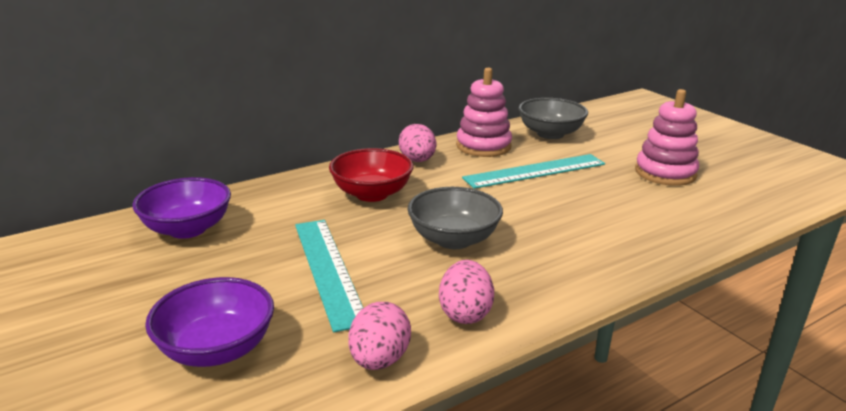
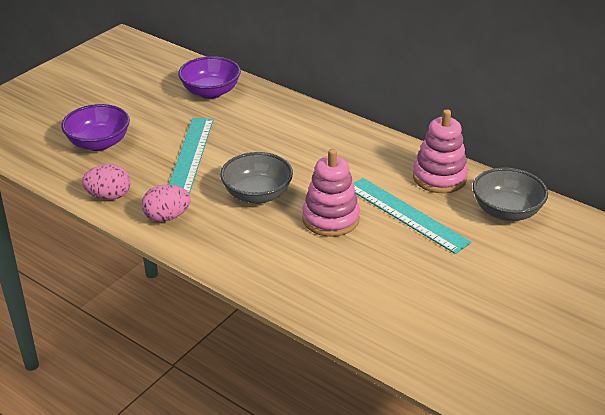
camera: 70 degrees right, 10 degrees up
turquoise ruler [295,220,363,332] -> turquoise ruler turned 45 degrees counterclockwise [169,118,213,194]
red bowl [329,148,414,202] -> none
pink egg [399,124,436,162] -> none
pink stacking toy [635,89,699,186] -> pink stacking toy moved to [302,149,360,237]

